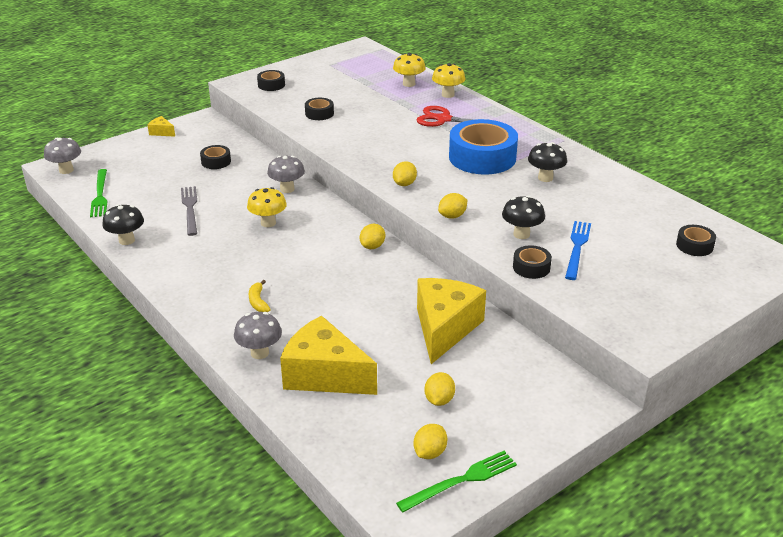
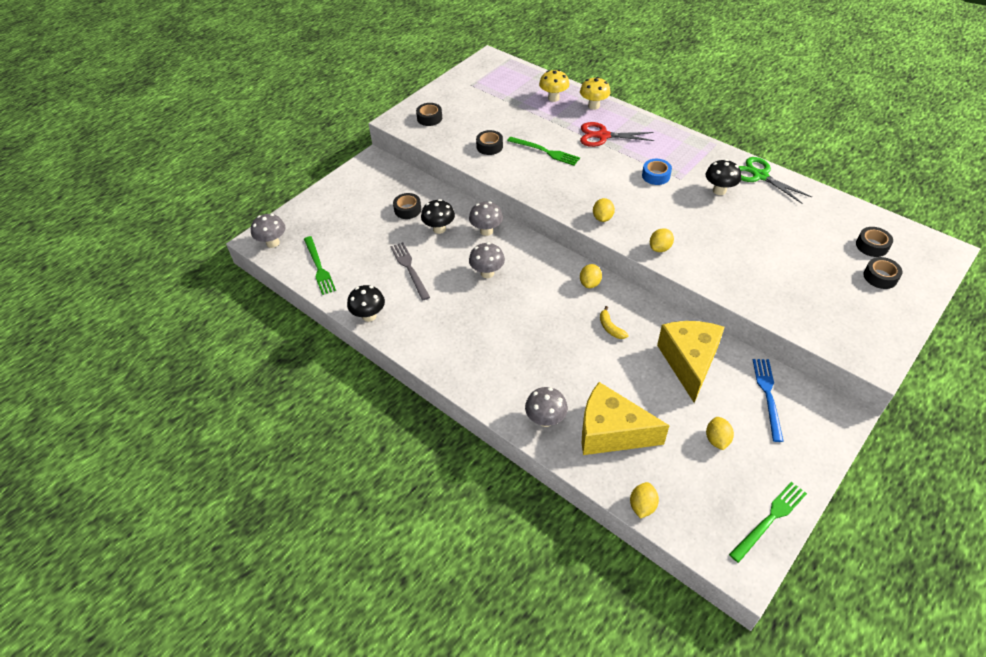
camera: 10 degrees left, 15 degrees up
yellow cheese [147,116,175,137] -> none
yellow mushroom [247,187,287,227] -> grey mushroom [469,242,505,278]
yellow banana [249,280,271,312] -> yellow banana moved to [600,306,629,339]
yellow lemon [413,424,447,459] -> yellow lemon moved to [630,482,659,519]
blue tape [449,119,518,175] -> blue tape [642,159,672,185], size x0.46
black mushroom [502,196,545,239] -> black mushroom moved to [421,199,455,234]
black tape [513,245,552,279] -> black tape moved to [864,257,902,289]
blue fork [565,221,591,280] -> blue fork moved to [753,359,784,442]
none -> green fork [507,136,580,166]
none -> green scissors [739,157,812,204]

